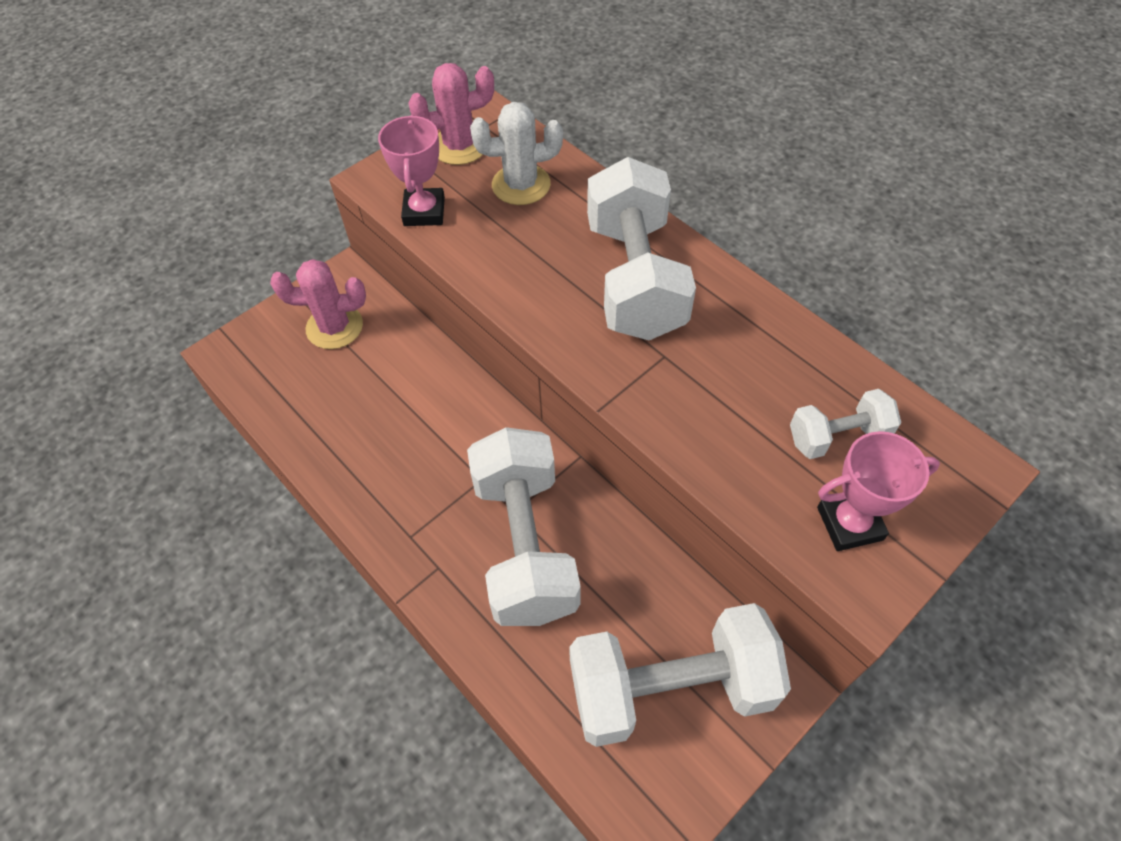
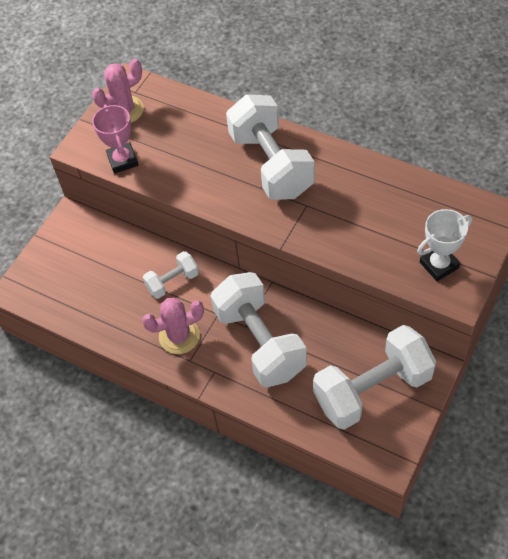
camera: 15 degrees left, 0 degrees up
pink cactus [270,259,366,349] -> pink cactus moved to [142,298,204,354]
white cactus [470,102,563,205] -> none
white dumbbell [790,389,901,459] -> white dumbbell moved to [143,251,199,299]
pink trophy [817,431,940,551] -> white trophy [417,209,472,281]

